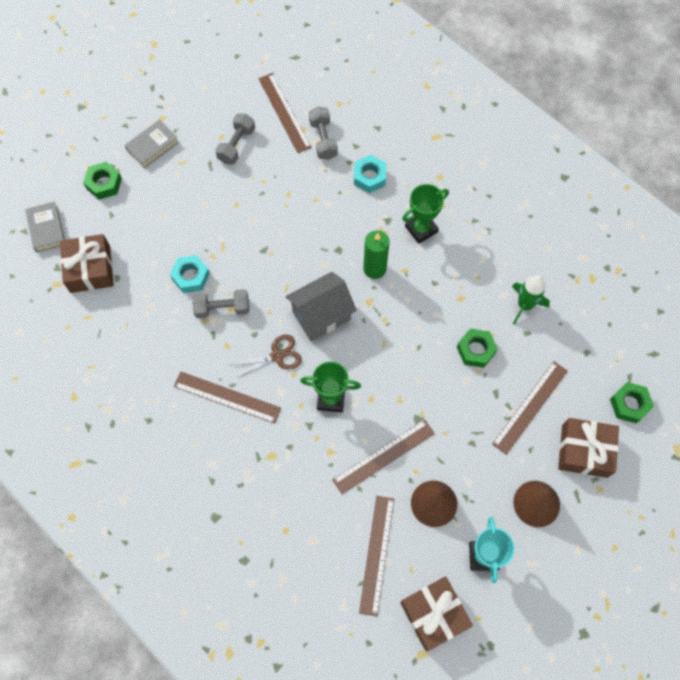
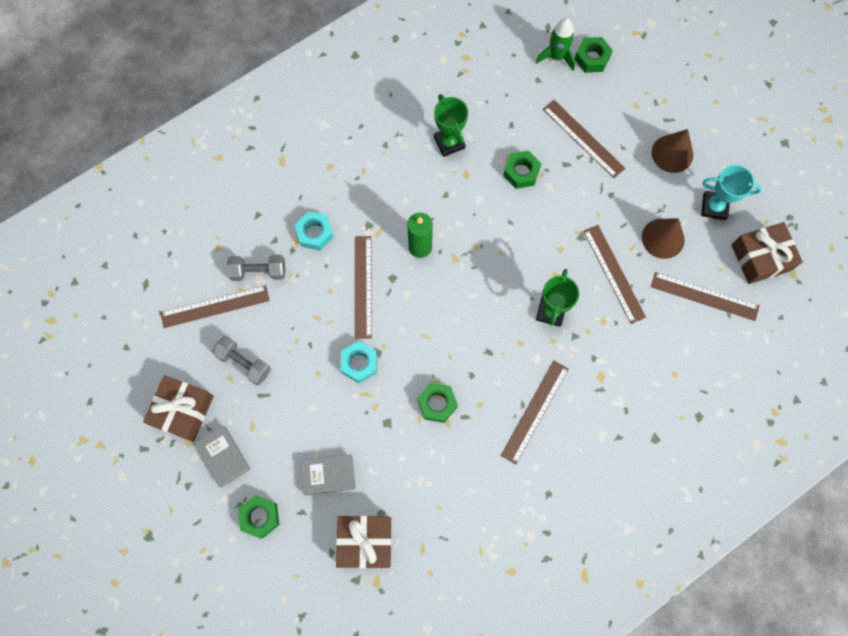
camera: 80 degrees left, 5 degrees up
grey book [25,201,65,253] -> grey book moved to [300,454,356,495]
turquoise nut [170,255,210,293] -> turquoise nut moved to [341,341,377,383]
grey dumbbell [192,289,249,318] -> green nut [417,383,458,423]
brown scissors [231,335,302,378] -> none
grey house [286,272,357,341] -> none
green trophy [402,184,449,244] -> green trophy moved to [434,94,468,157]
green rocket [512,275,550,325] -> green rocket moved to [536,18,575,71]
brown gift [558,418,619,478] -> brown gift moved to [143,375,214,442]
none -> brown ruler [355,236,372,339]

